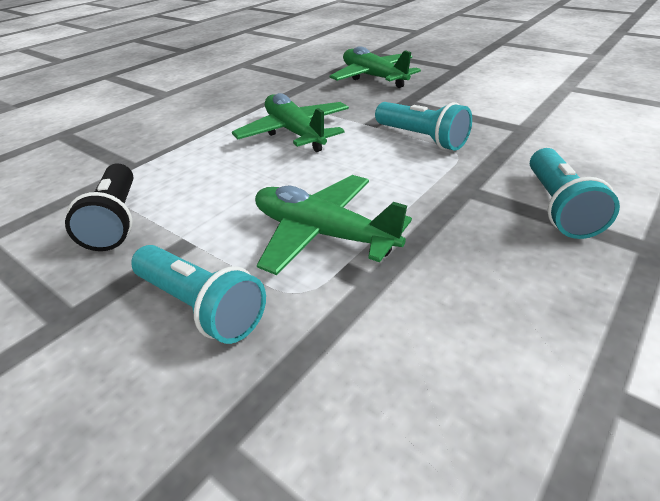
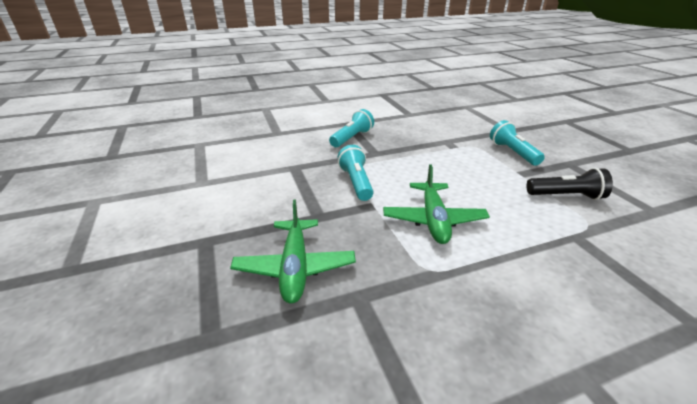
camera: 150 degrees left, 5 degrees down
black flashlight [65,164,133,251] -> black flashlight turned 75 degrees clockwise [526,168,613,200]
green plane [255,175,412,275] -> none

